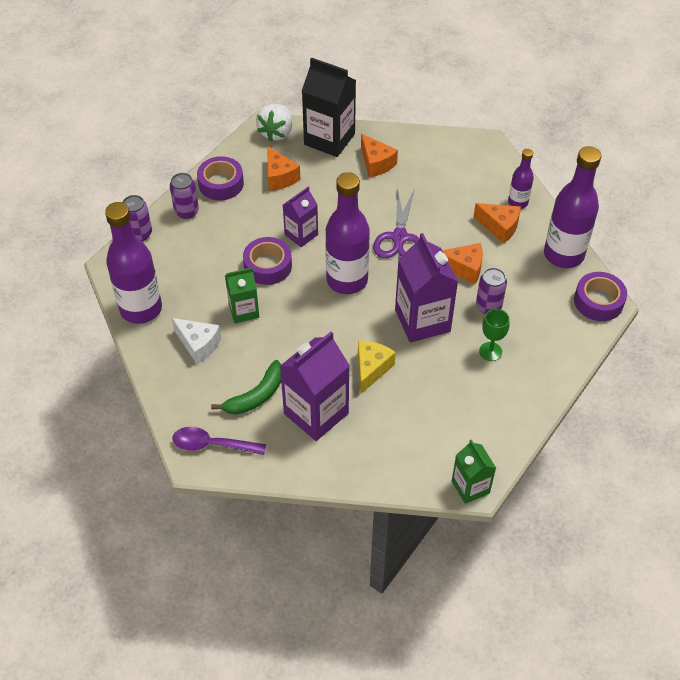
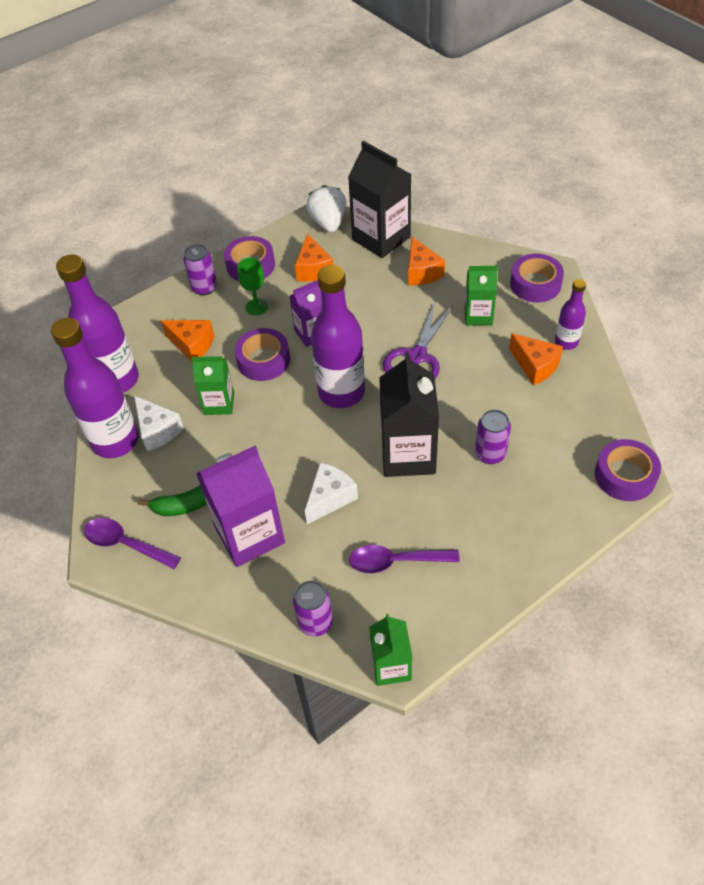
camera: 20 degrees right, 0 degrees up
purple can [122,195,152,241] -> purple can moved to [293,581,333,637]
white strawberry [256,104,292,141] -> white strawberry turned 135 degrees clockwise [306,185,346,232]
yellow cheese [358,341,396,394] -> white cheese [305,462,358,524]
purple carton [395,233,458,343] -> black carton [379,352,439,477]
orange cheese [442,243,483,284] -> orange cheese moved to [160,320,214,361]
green goblet [479,309,510,361] -> green goblet moved to [237,258,268,315]
purple bottle [544,146,601,268] -> purple bottle moved to [51,318,139,458]
none -> purple spoon [349,545,460,573]
none -> green carton [465,266,498,325]
none -> purple tape [510,253,564,302]

